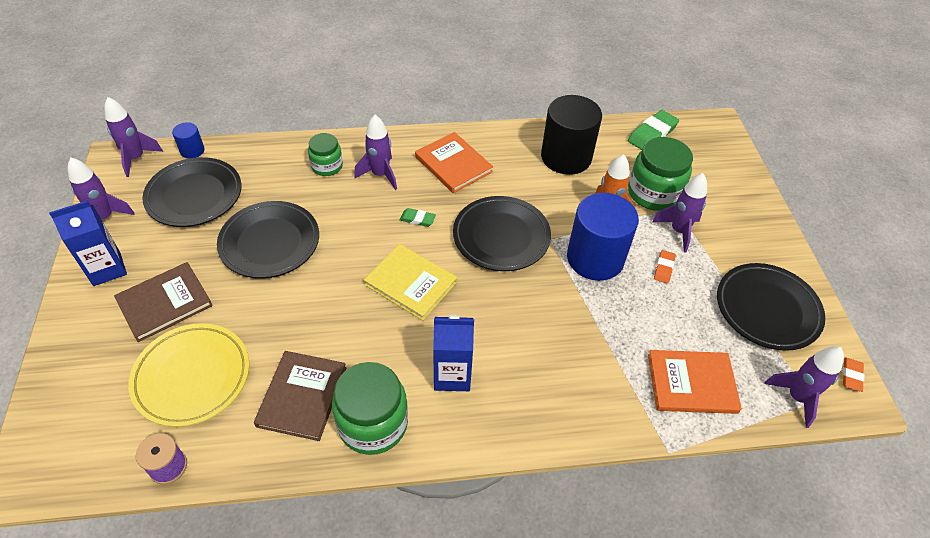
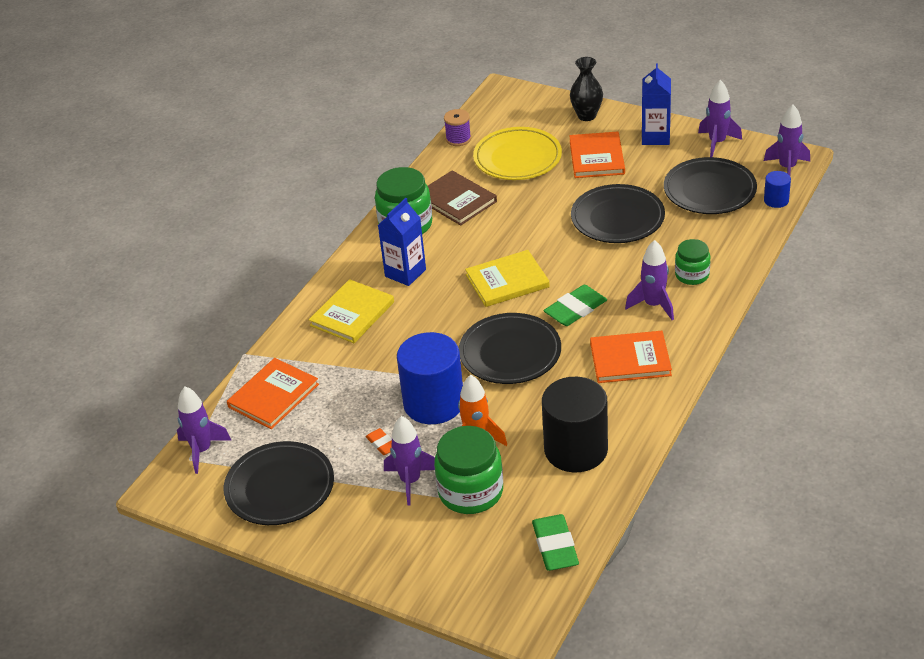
camera: 130 degrees right, 10 degrees down
brown book [114,262,213,342] -> orange book [569,131,625,178]
green eraser [400,208,436,227] -> green eraser [544,285,607,326], size x1.81
orange eraser [843,357,864,392] -> none
none -> yellow book [309,279,394,343]
none -> black vase [570,57,603,121]

